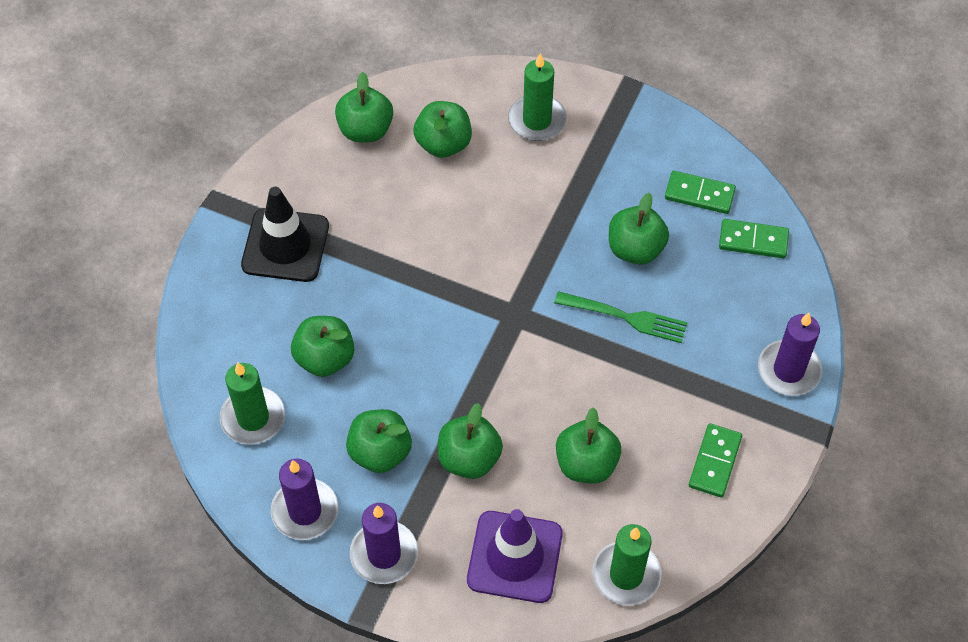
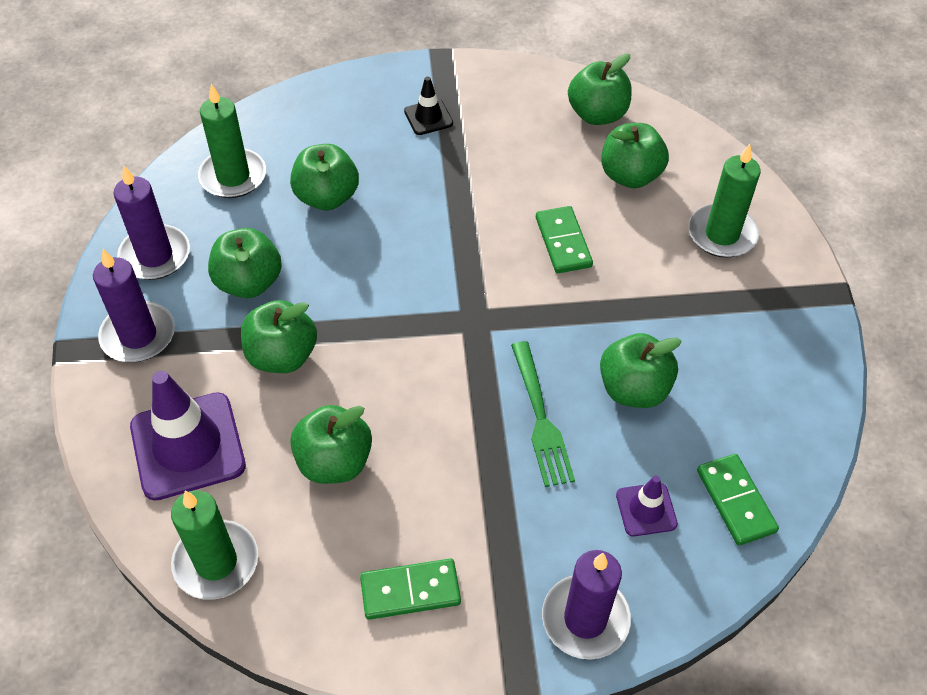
camera: 60 degrees right, 5 degrees down
black traffic cone [241,187,329,282] -> black traffic cone [404,76,453,135], size x0.50
green domino [665,171,736,214] -> green domino moved to [536,206,593,273]
none -> purple traffic cone [616,476,678,537]

